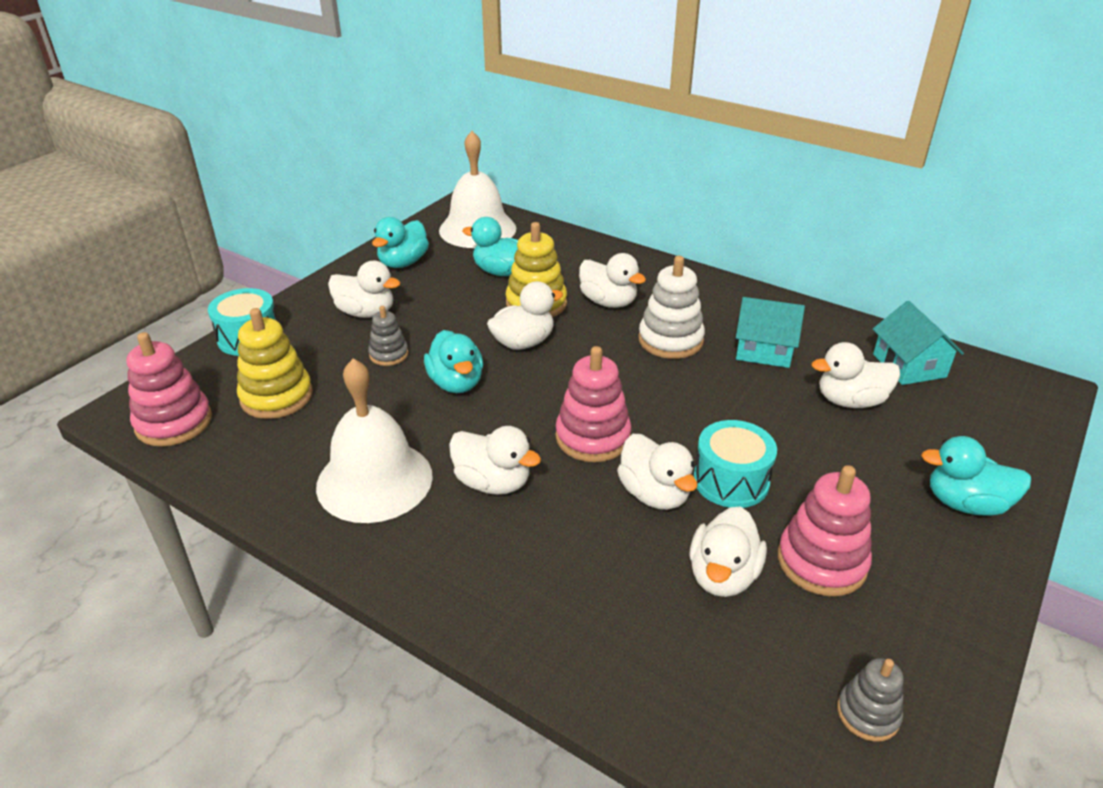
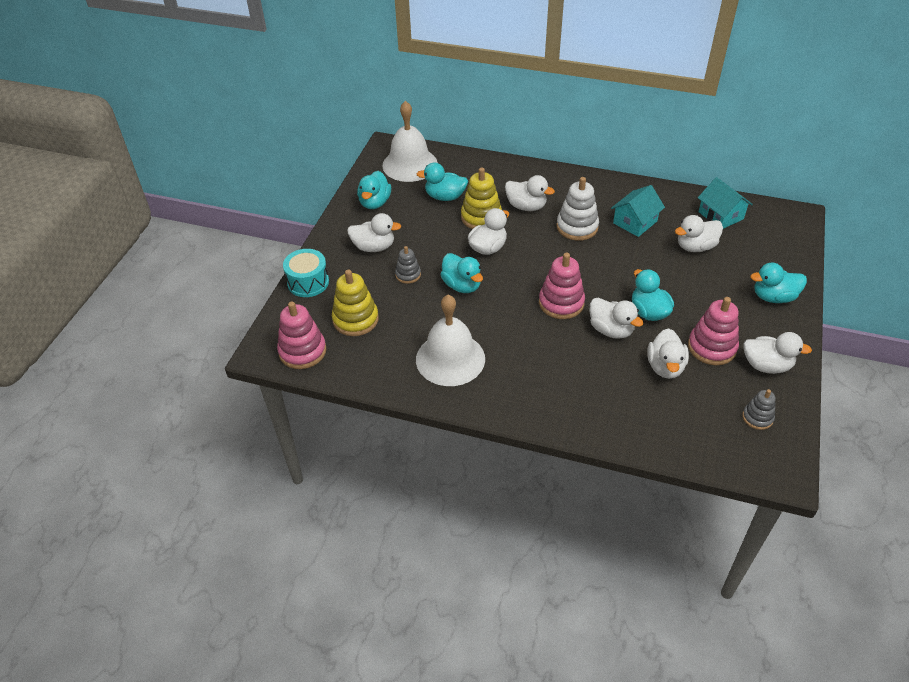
camera: 15 degrees left, 10 degrees up
white duck [449,426,541,495] -> white duck moved to [743,332,812,374]
turquoise drum [694,420,777,508] -> turquoise duck [632,269,674,321]
turquoise house [736,297,805,368] -> turquoise house turned 45 degrees counterclockwise [611,185,665,237]

